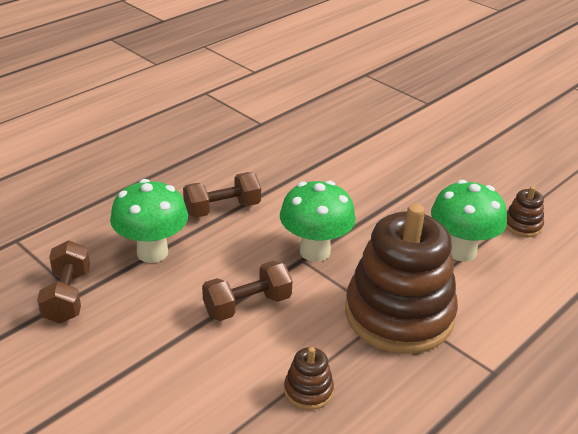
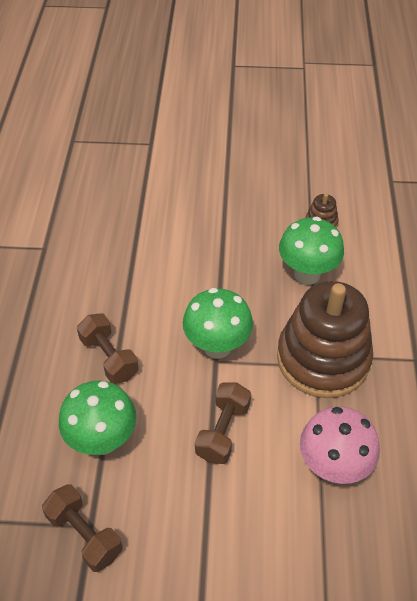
camera: 40 degrees left, 15 degrees up
brown dumbbell [183,172,261,218] -> brown dumbbell turned 60 degrees counterclockwise [77,313,139,384]
brown stacking toy [284,347,334,410] -> pink mushroom [300,407,380,484]

